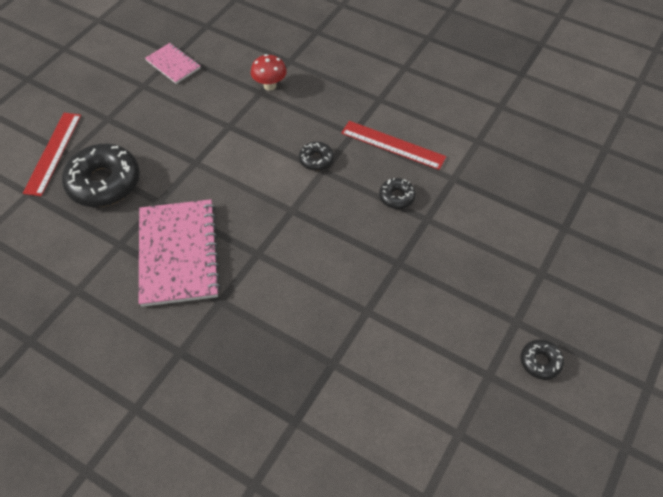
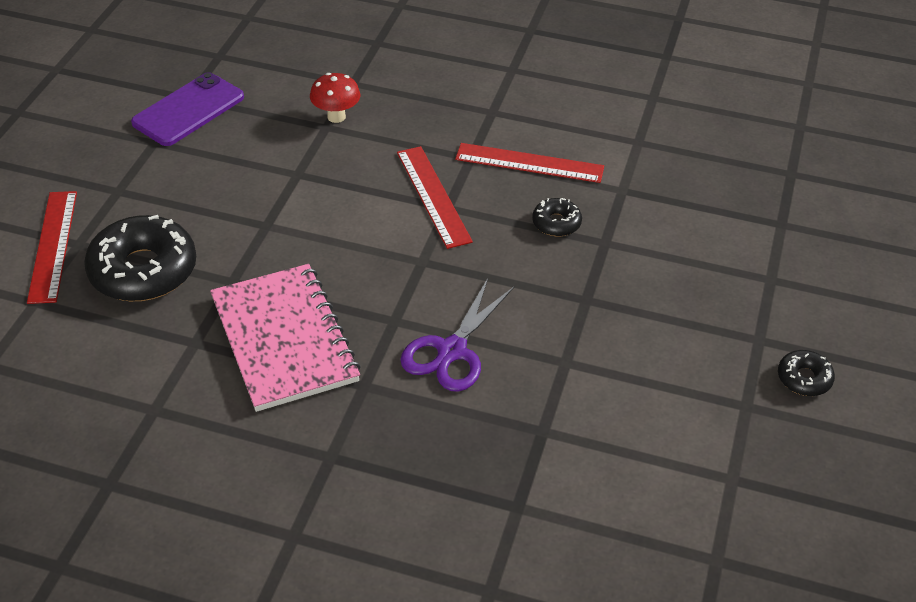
camera: 15 degrees left, 10 degrees down
pink notebook [145,43,200,84] -> purple phone [131,72,244,146]
black donut [299,142,334,171] -> red ruler [397,146,473,249]
none -> purple scissors [400,278,514,392]

